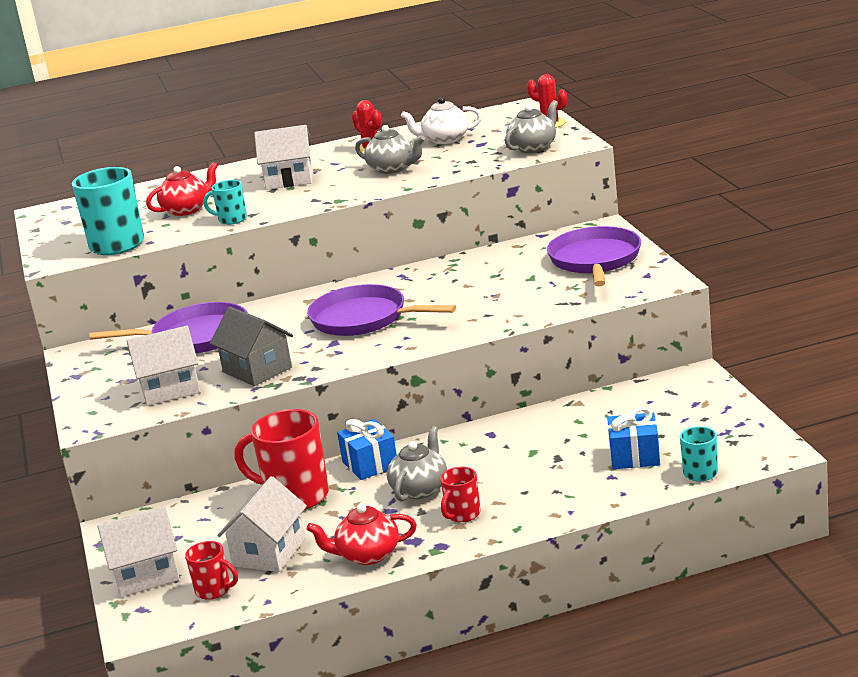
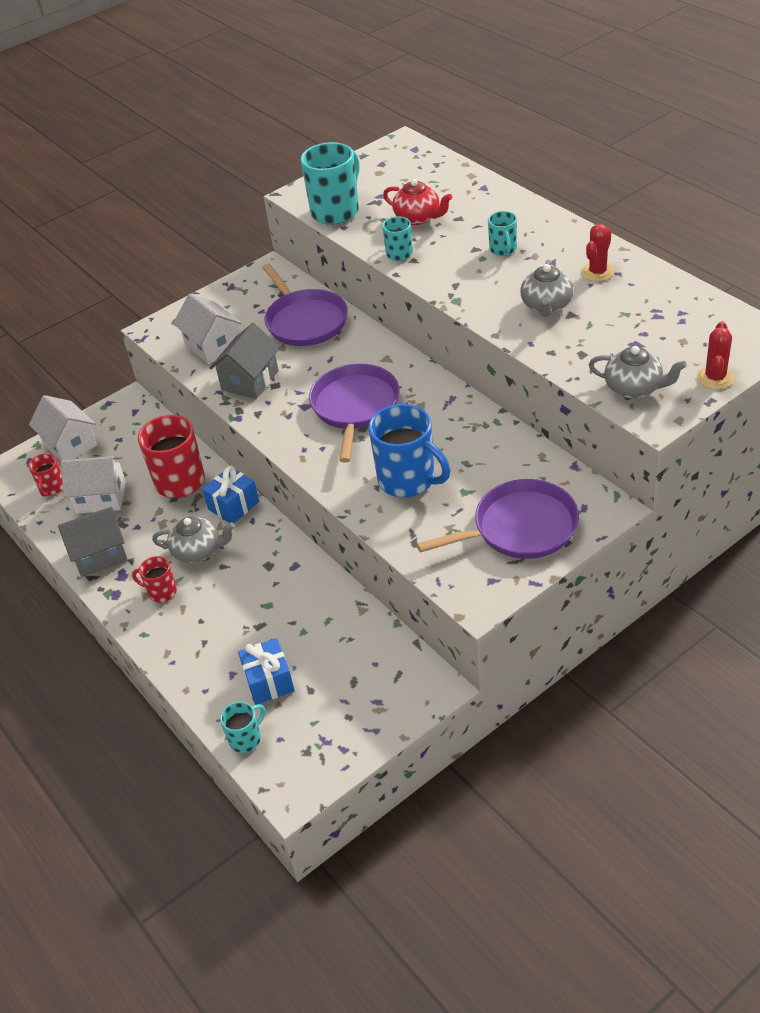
camera: 70 degrees right, 20 degrees up
white house [254,125,313,190] -> turquoise mug [488,211,517,256]
red teapot [307,504,417,565] -> grey house [58,507,128,577]
white teapot [401,97,482,144] -> none
none -> blue mug [368,404,450,498]

